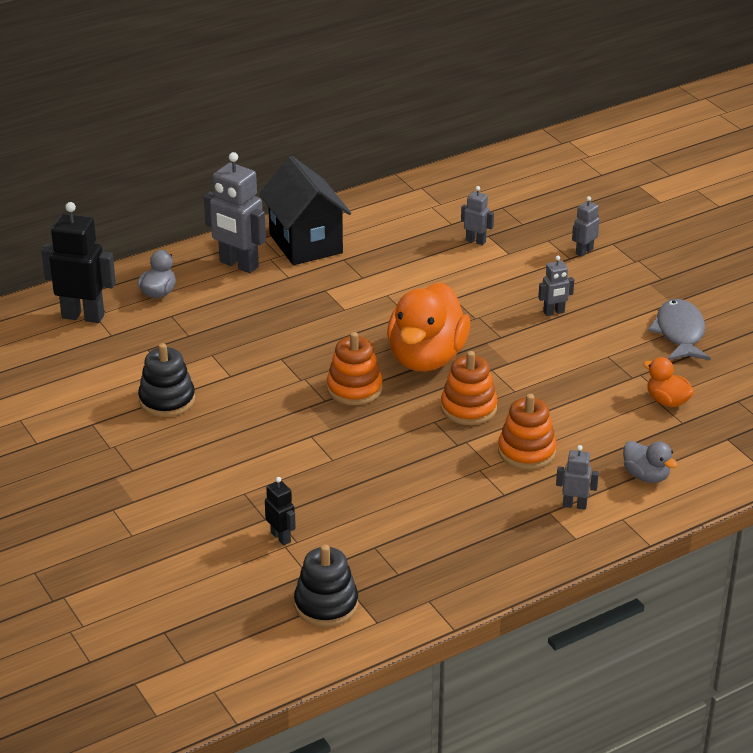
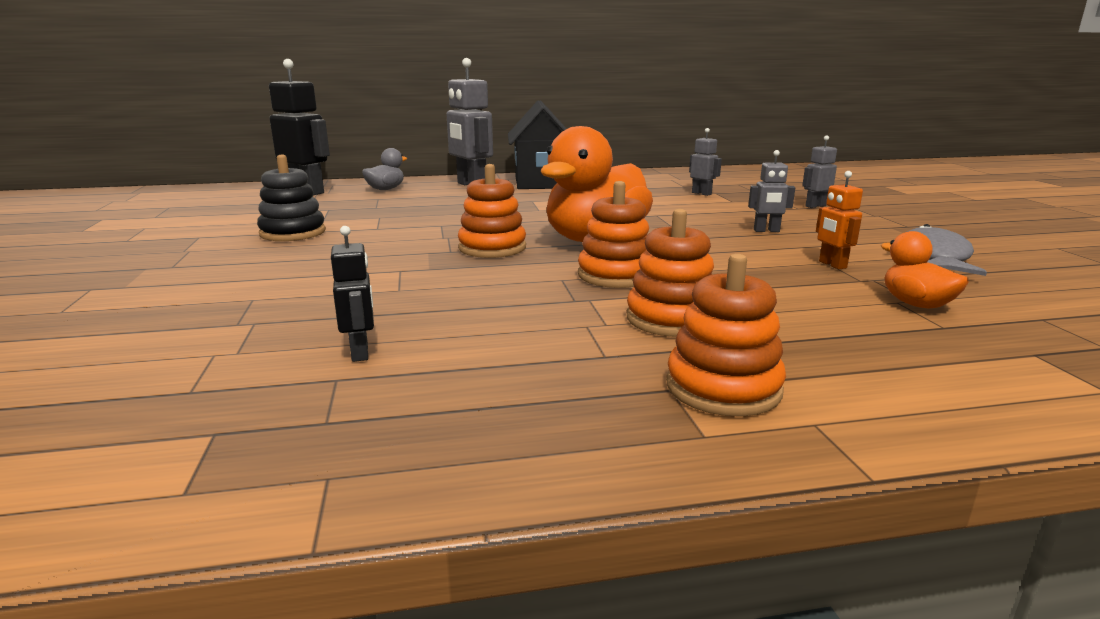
camera: 20 degrees right, 15 degrees down
black robot [265,477,296,546] -> black robot moved to [331,226,374,362]
black stacking toy [294,544,358,627] -> none
grey robot [556,445,599,510] -> orange stacking toy [666,254,786,417]
grey duck [623,441,678,483] -> none
none -> orange robot [816,171,863,269]

